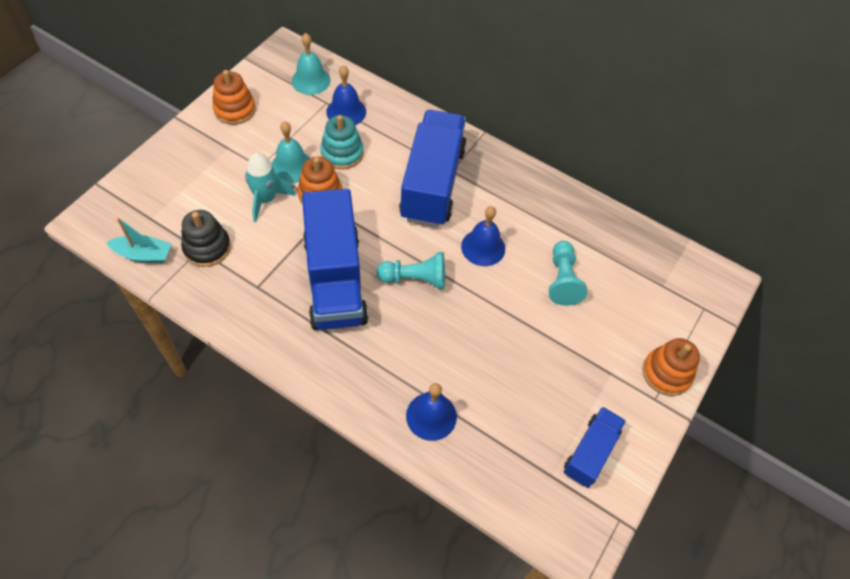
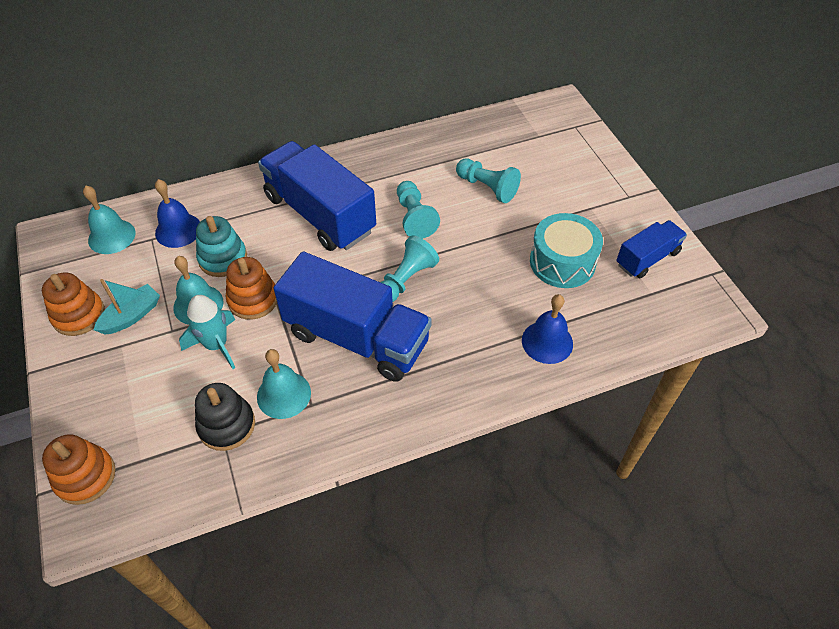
camera: 50 degrees left, 5 degrees down
turquoise boat [106,217,171,263] -> turquoise boat moved to [94,279,160,335]
blue bell [461,206,505,266] -> turquoise pawn [397,181,440,239]
blue truck [564,407,626,488] -> blue truck turned 75 degrees clockwise [616,220,687,278]
orange stacking toy [642,338,700,396] -> orange stacking toy moved to [42,434,116,505]
none -> turquoise bell [257,349,311,419]
none -> turquoise drum [530,213,603,288]

